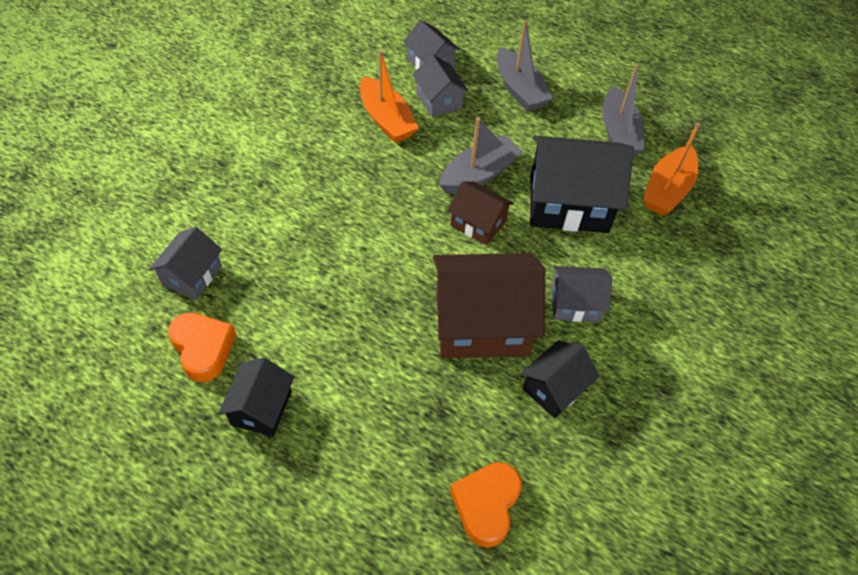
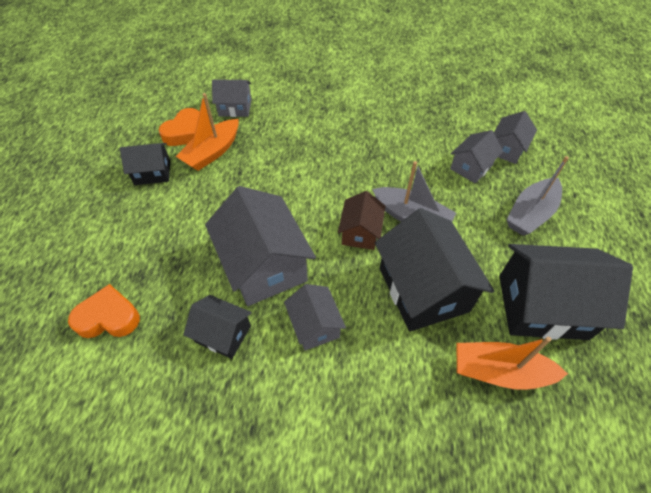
camera: 70 degrees right, 0 degrees up
orange boat [360,50,419,143] -> orange boat moved to [175,93,239,171]
brown house [433,253,545,358] -> grey house [205,186,316,306]
grey boat [602,63,645,156] -> black house [499,244,633,340]

